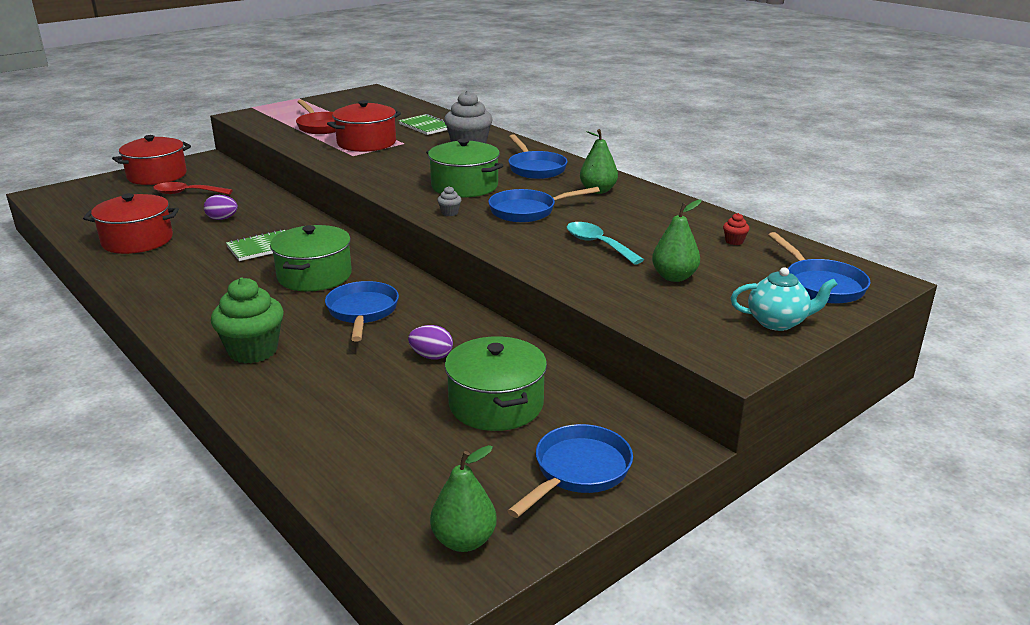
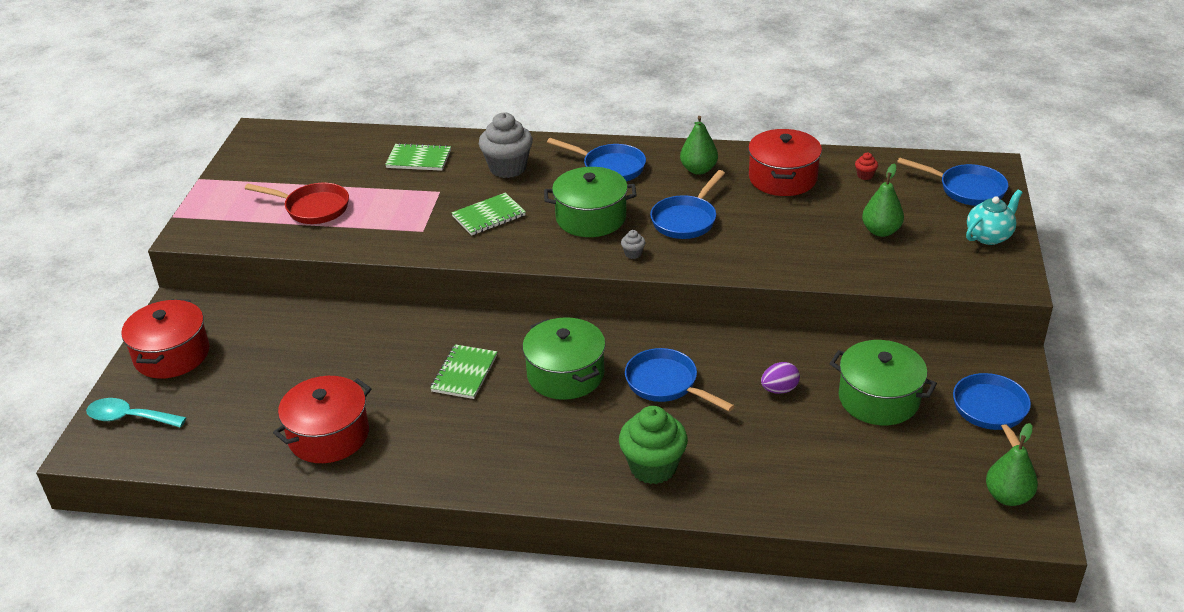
camera: 40 degrees left, 10 degrees up
red spoon [153,182,233,195] -> none
purple egg [204,195,238,220] -> none
red pot [327,100,401,152] -> red pot moved to [748,129,822,196]
turquoise spoon [567,222,644,265] -> turquoise spoon moved to [86,398,187,428]
none -> green notebook [451,193,526,235]

